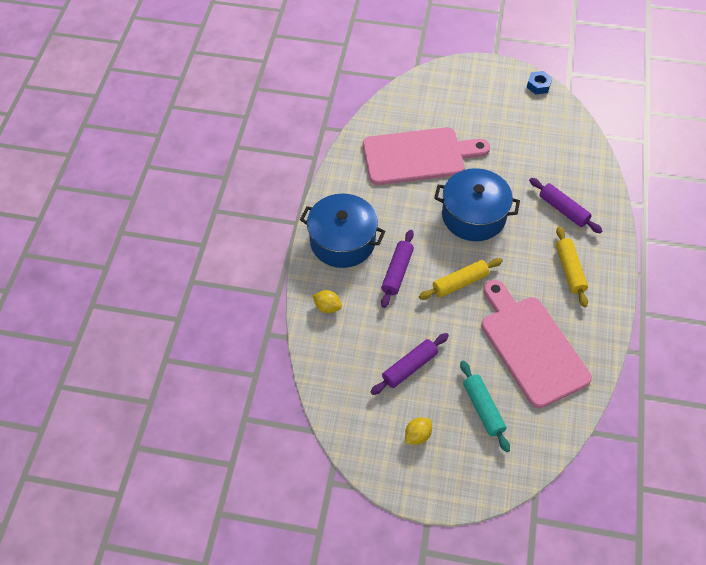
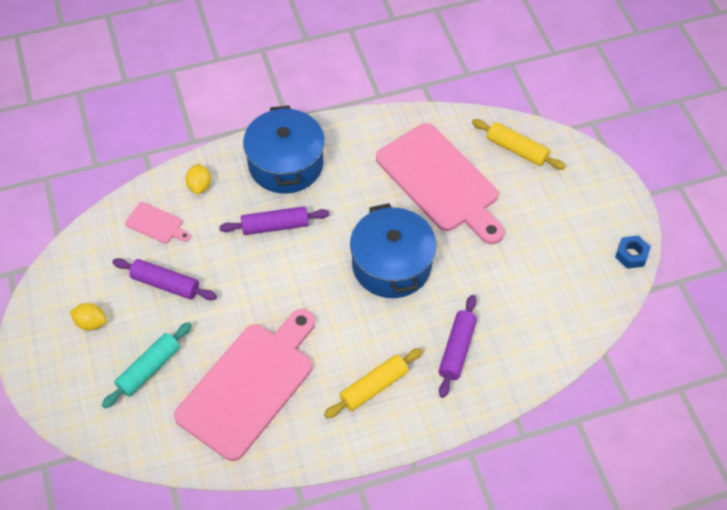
camera: 60 degrees right, 0 degrees up
yellow rolling pin [419,258,503,300] -> yellow rolling pin moved to [472,119,566,170]
none -> pink cutting board [125,202,191,243]

